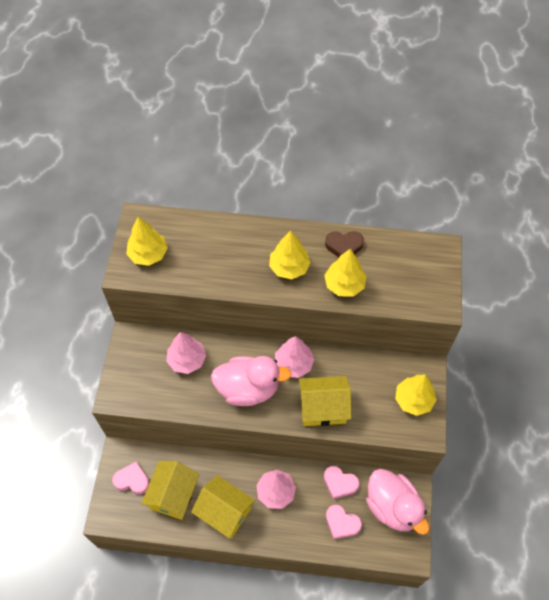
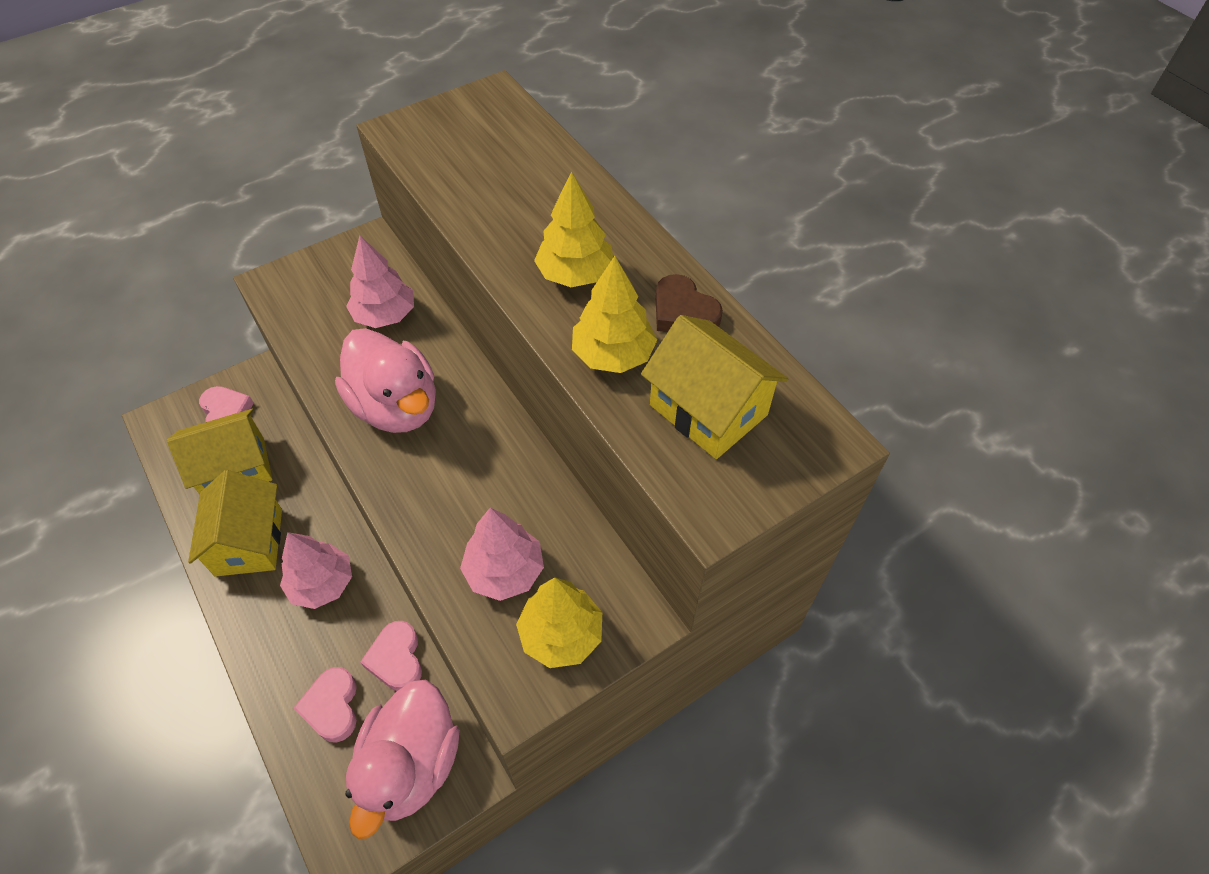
camera: 50 degrees right, 5 degrees down
yellow tree [126,217,168,266] -> none
pink tree [275,336,314,378] -> pink tree moved to [460,508,544,601]
yellow house [299,376,352,426] -> yellow house moved to [641,315,788,459]

